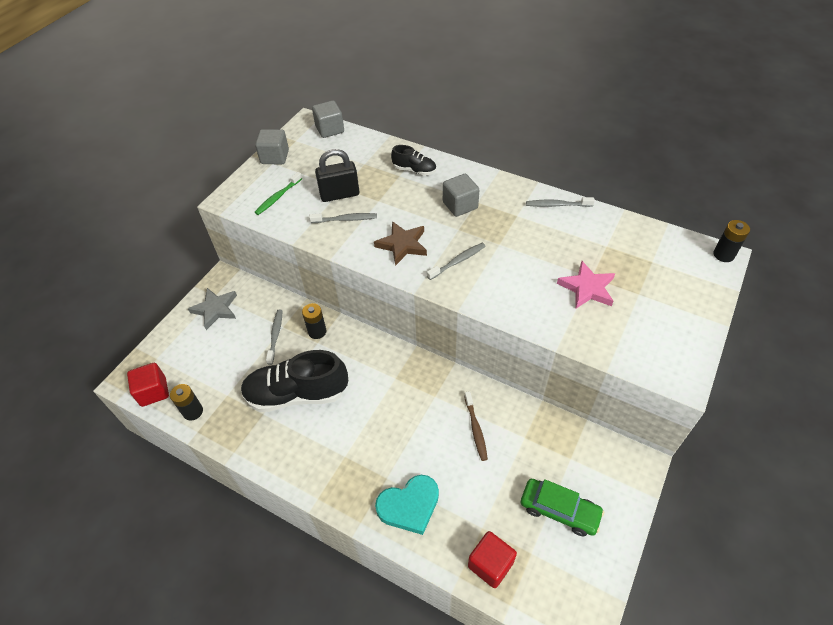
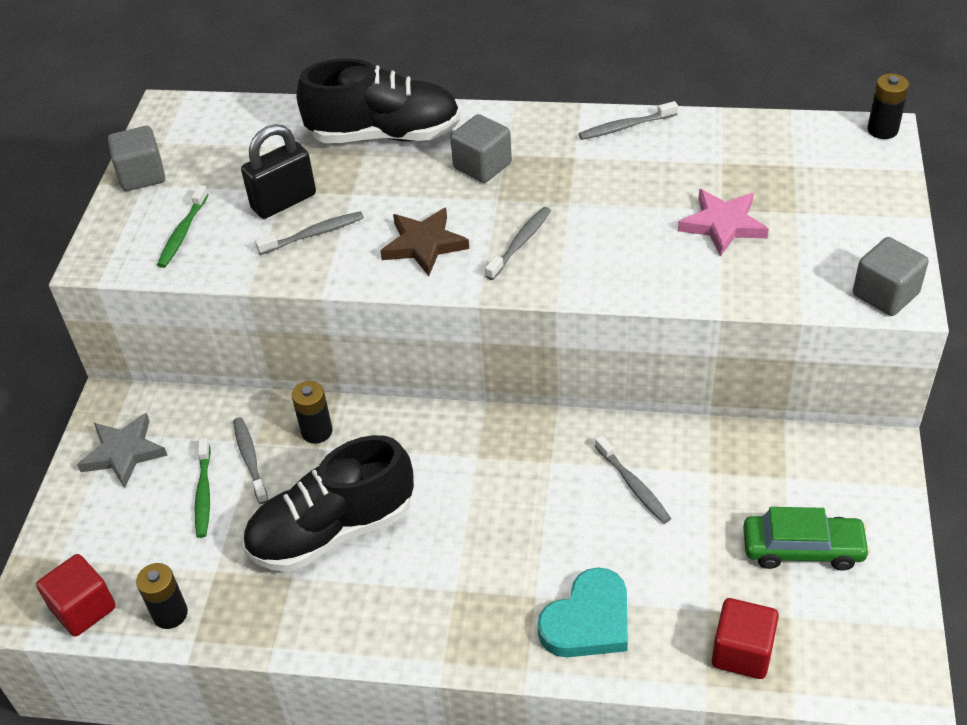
camera: 20 degrees left, 5 degrees down
grey cube [312,100,344,138] -> grey cube moved to [853,237,929,316]
black shoe [391,145,436,176] -> black shoe [296,58,460,143], size x2.03
brown toothbrush [464,391,488,461] -> grey toothbrush [595,435,671,524]
none -> green toothbrush [195,438,211,538]

